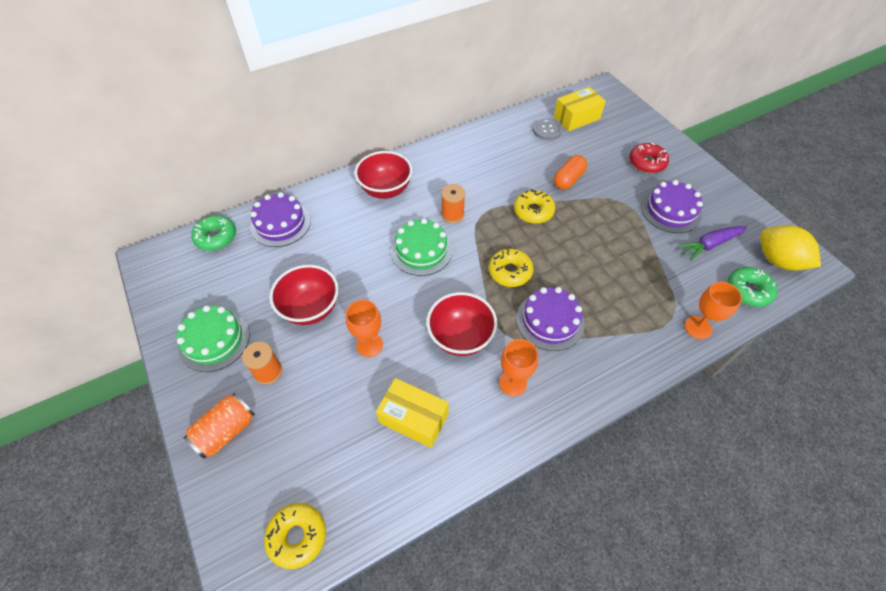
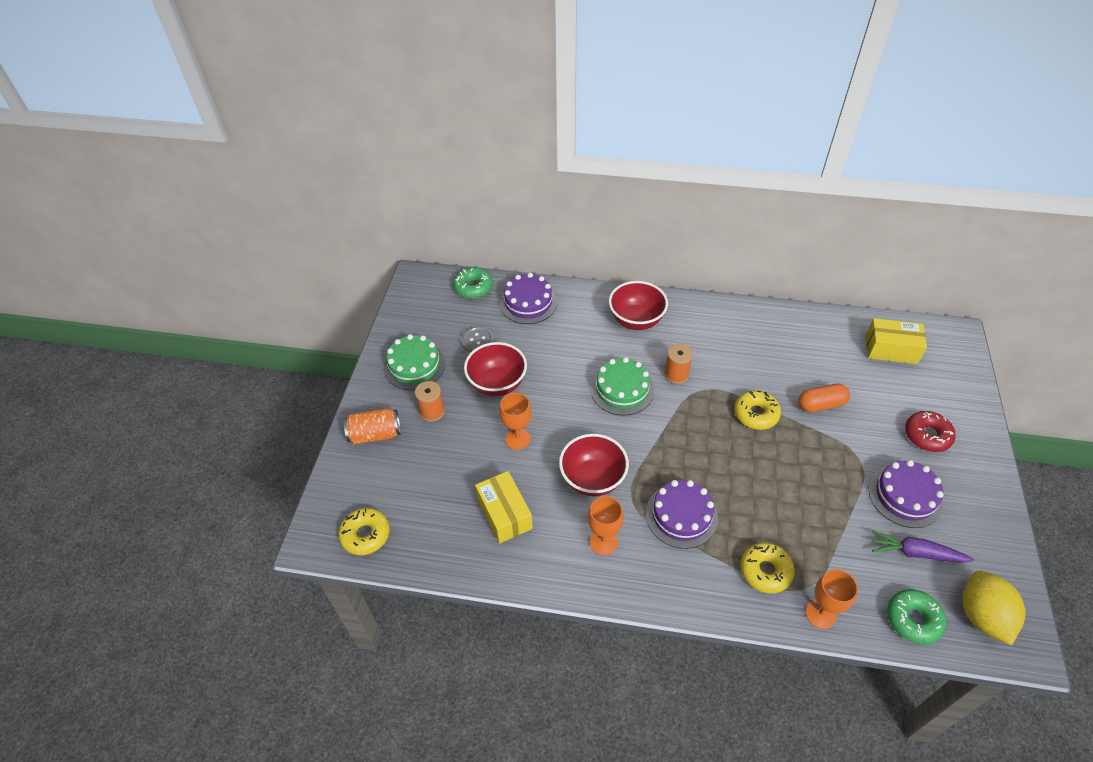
camera: 40 degrees right, 5 degrees down
yellow donut [489,249,534,287] -> yellow donut moved to [740,543,795,593]
grey button [533,119,562,140] -> grey button moved to [461,326,495,352]

